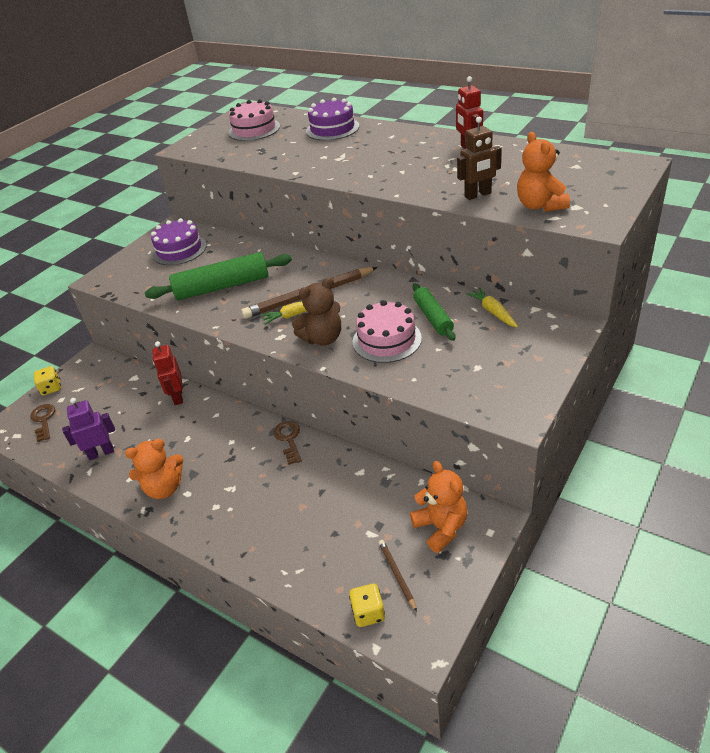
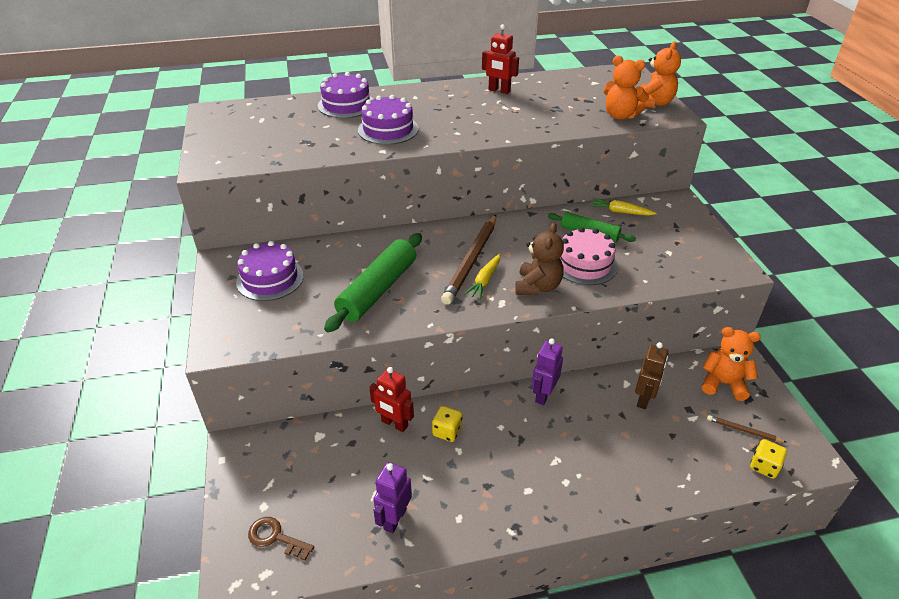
camera: 50 degrees left, 0 degrees up
yellow dice [34,366,61,395] -> yellow dice moved to [432,406,462,442]
orange teddy bear [125,439,183,499] -> orange teddy bear moved to [640,41,681,108]
pink cake [229,99,280,141] -> none
brown key [274,421,302,465] -> purple robot [532,338,563,405]
brown robot [457,117,502,200] -> brown robot moved to [635,342,668,409]
none -> purple cake [358,95,419,145]

